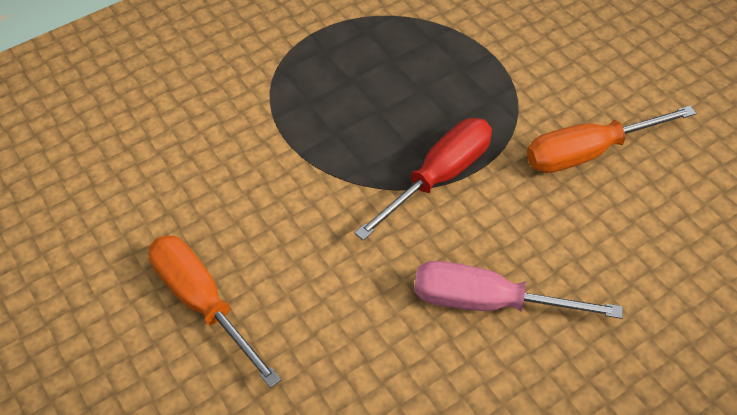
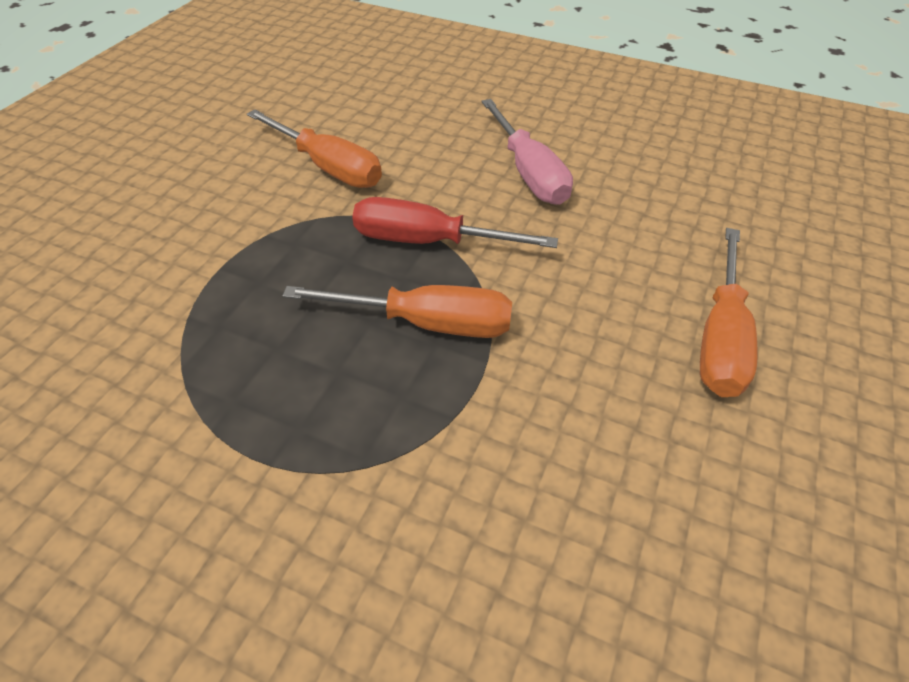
camera: 125 degrees left, 5 degrees down
none -> orange screwdriver [282,285,512,338]

